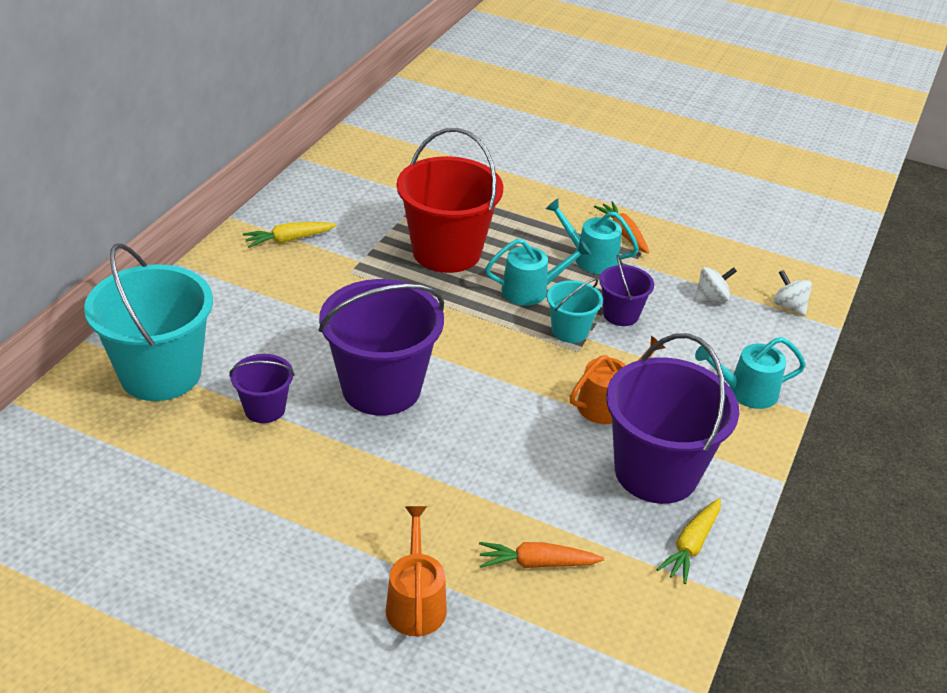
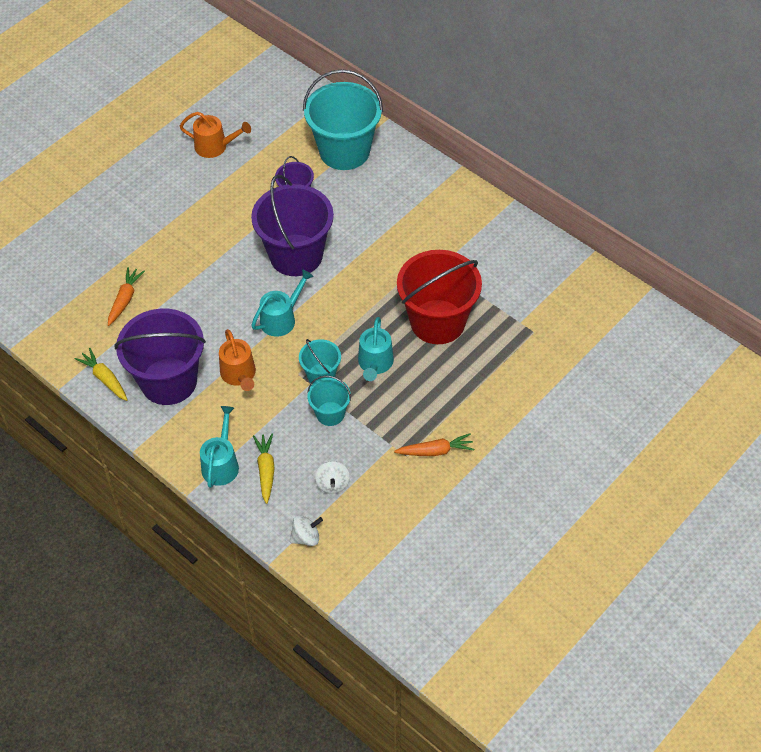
camera: 110 degrees right, 15 degrees up
yellow carrot [243,222,337,248] -> yellow carrot moved to [253,434,275,504]
orange watering can [386,506,447,637] -> orange watering can moved to [180,112,251,158]
turquoise watering can [546,199,639,274] -> turquoise watering can moved to [251,269,314,337]
purple bucket [599,255,654,326] -> turquoise bucket [307,375,351,426]

